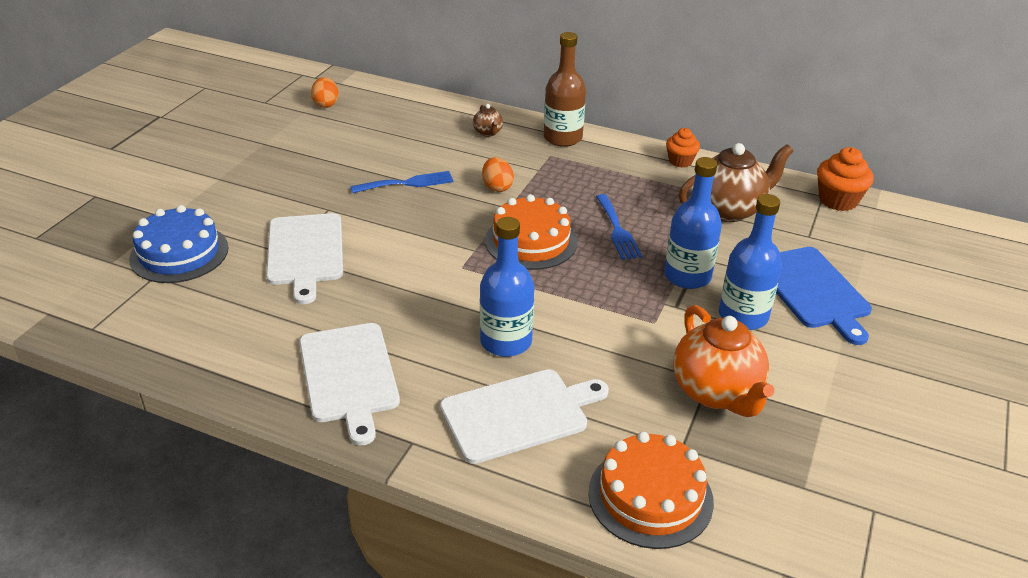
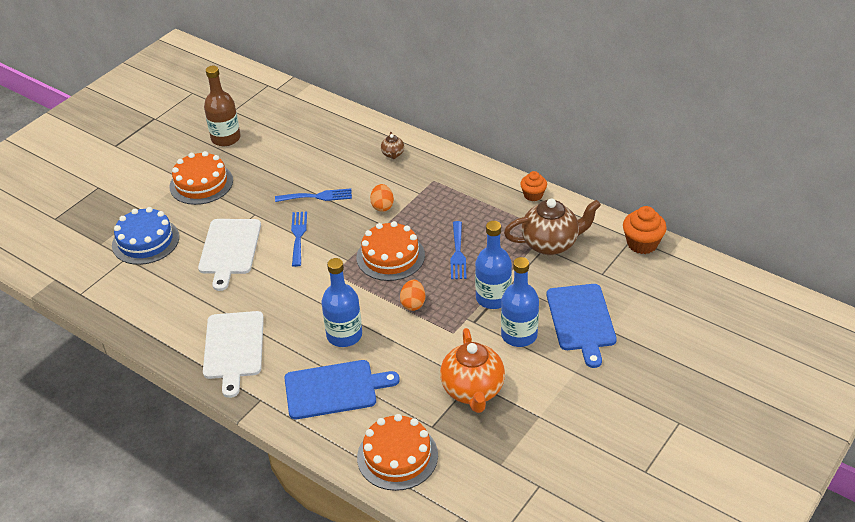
camera: 15 degrees right, 5 degrees up
orange egg [311,77,339,108] -> orange egg moved to [400,280,425,311]
white cutting board [440,369,609,464] -> blue cutting board [284,360,400,419]
brown bottle [544,32,586,147] -> brown bottle moved to [204,66,241,146]
none -> orange cake [169,151,233,205]
none -> blue fork [291,211,307,267]

